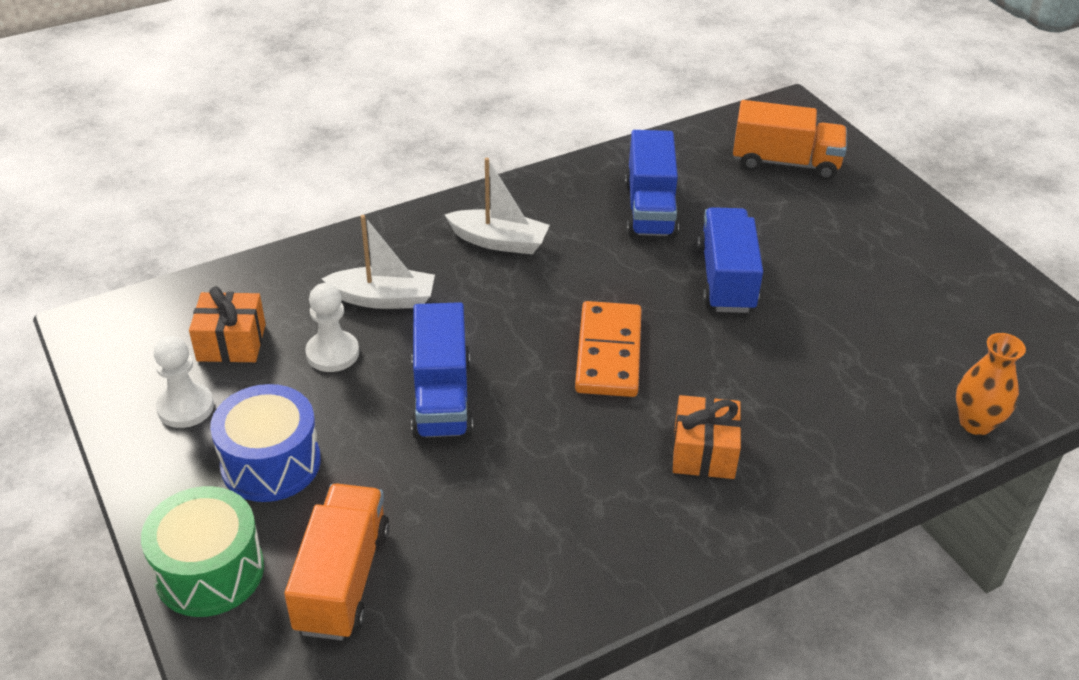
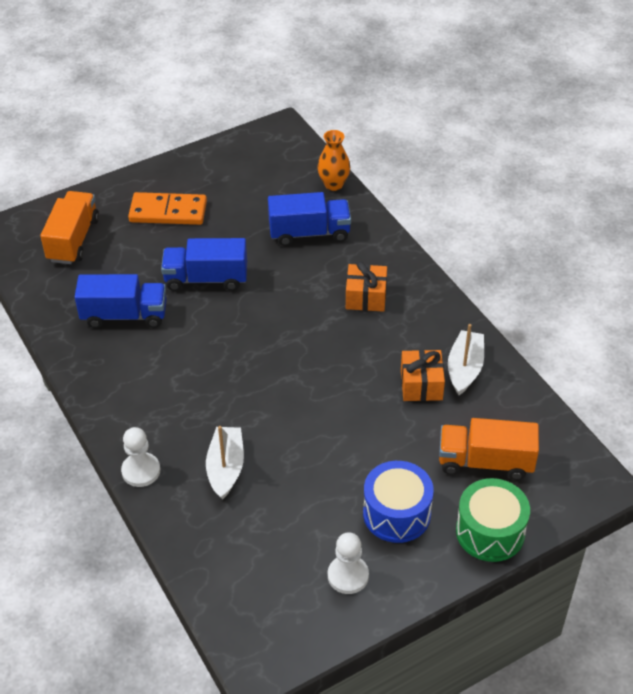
camera: 90 degrees left, 5 degrees up
orange gift [189,286,266,362] -> orange gift moved to [401,350,445,401]
white pawn [305,283,359,372] -> white pawn moved to [121,427,160,487]
blue truck [411,302,473,439] -> blue truck moved to [268,192,351,246]
white boat [445,158,550,254] -> white boat moved to [448,324,484,395]
orange domino [575,301,642,397] -> orange domino moved to [128,192,207,225]

